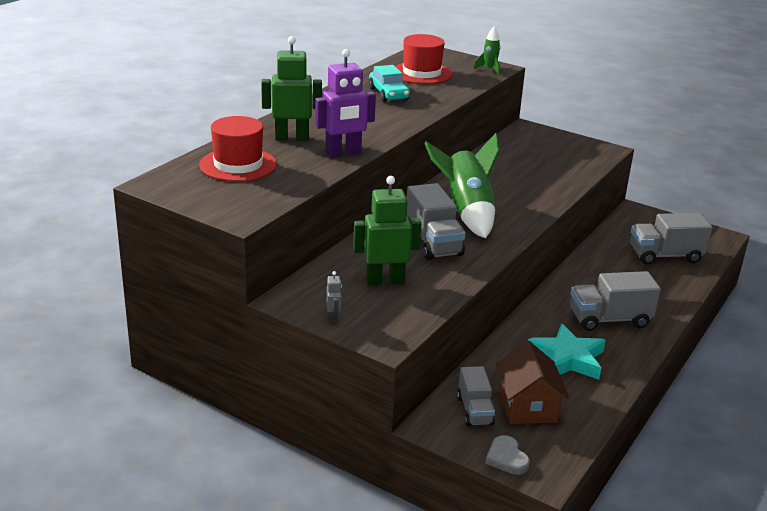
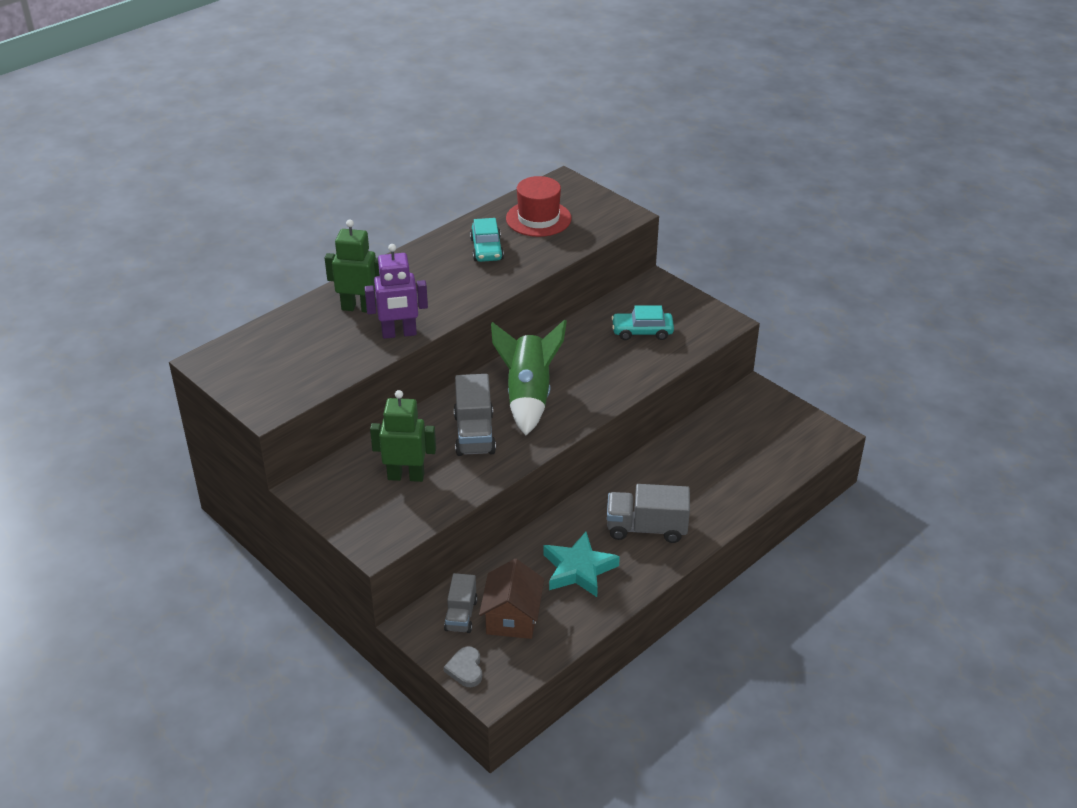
camera: 15 degrees right, 10 degrees up
red hat [199,116,277,182] -> none
grey robot [326,271,342,323] -> none
green rocket [473,27,500,75] -> none
grey truck [630,213,712,265] -> none
none -> turquoise car [612,305,674,340]

